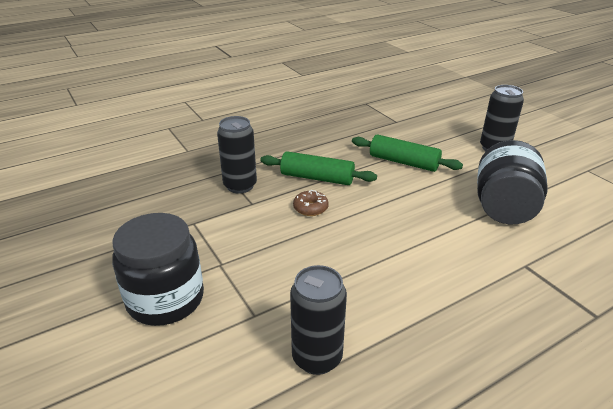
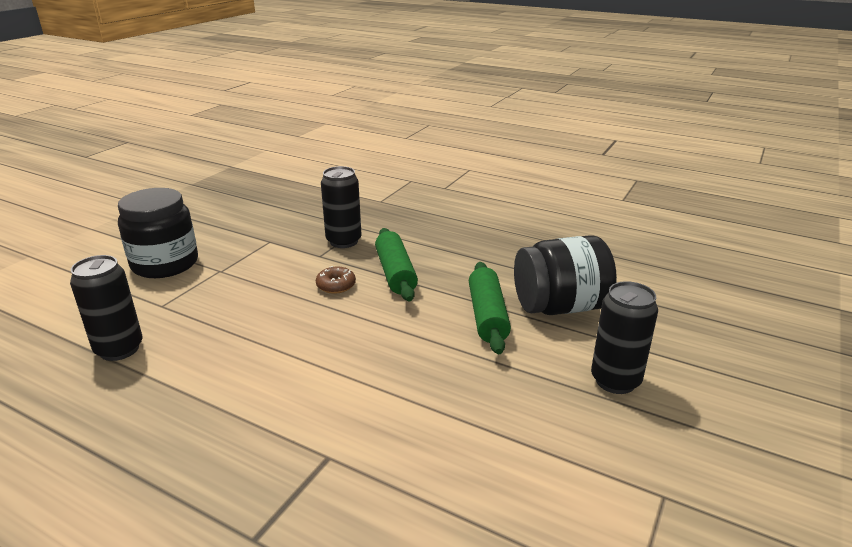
camera: 60 degrees right, 5 degrees down
black jar [477,140,548,224] -> black jar moved to [514,235,617,315]

